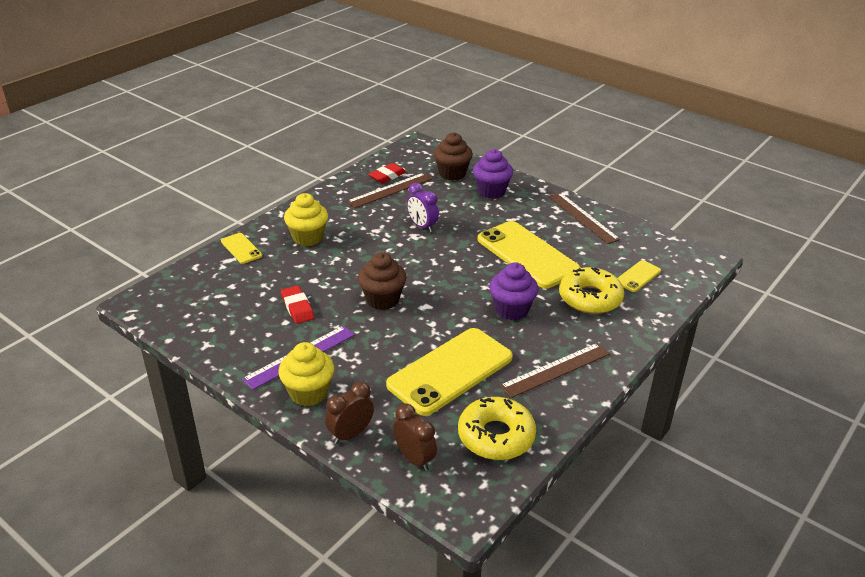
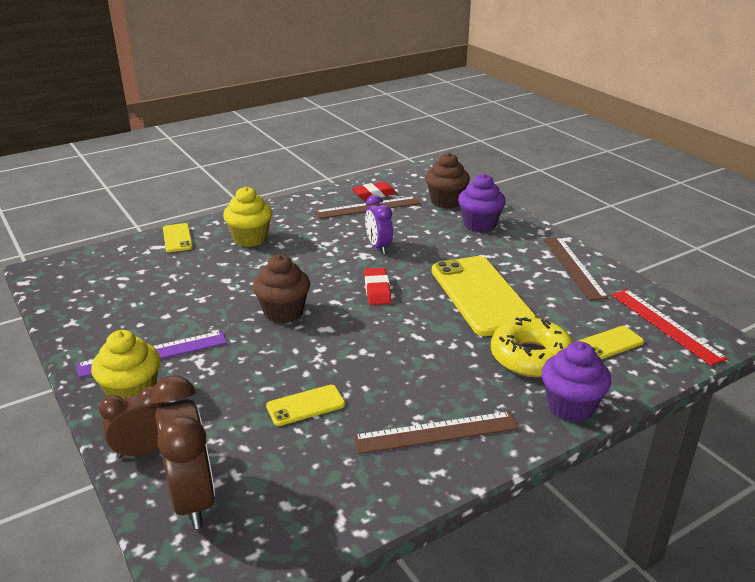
camera: 20 degrees right, 5 degrees down
red eraser [281,286,314,324] -> red eraser moved to [364,268,392,305]
yellow phone [386,328,513,416] -> yellow phone [266,385,345,426], size x0.46
brown clock [393,403,437,471] -> brown clock [151,375,215,529], size x1.60
yellow donut [458,397,536,460] -> none
purple cupcake [489,262,538,320] -> purple cupcake moved to [541,341,611,422]
none -> red ruler [611,289,728,365]

